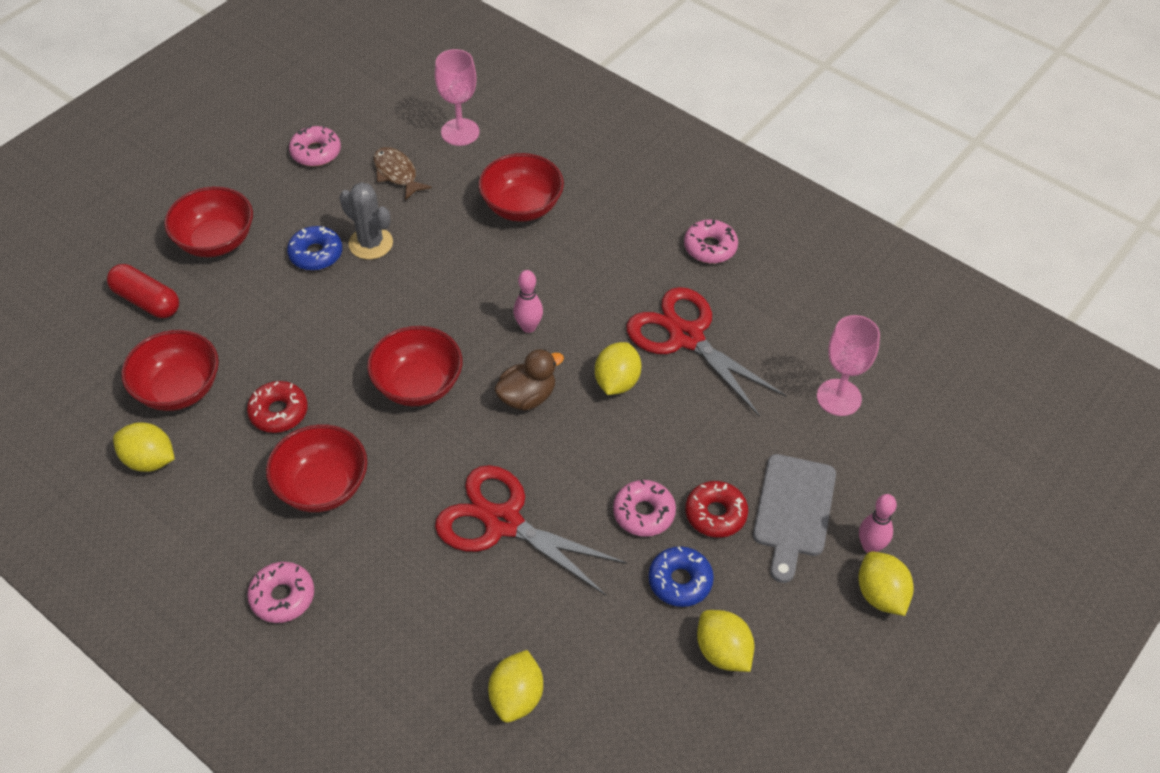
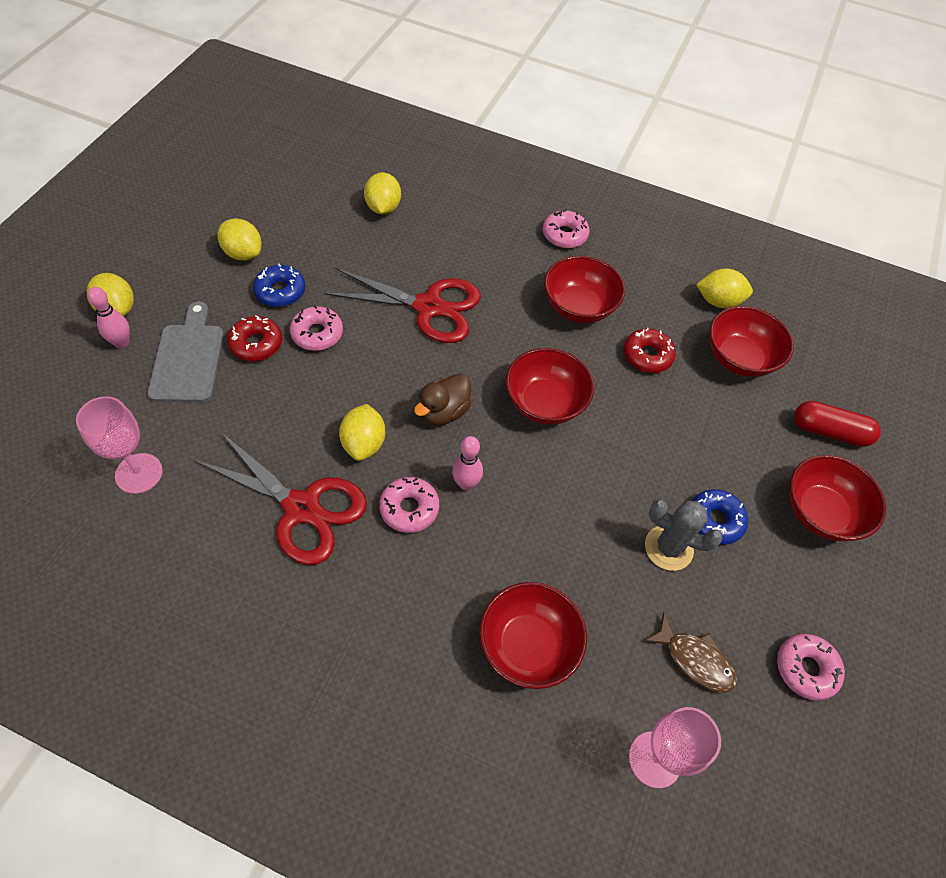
camera: 160 degrees right, 5 degrees up
pink donut [684,219,738,263] -> pink donut moved to [379,477,439,533]

